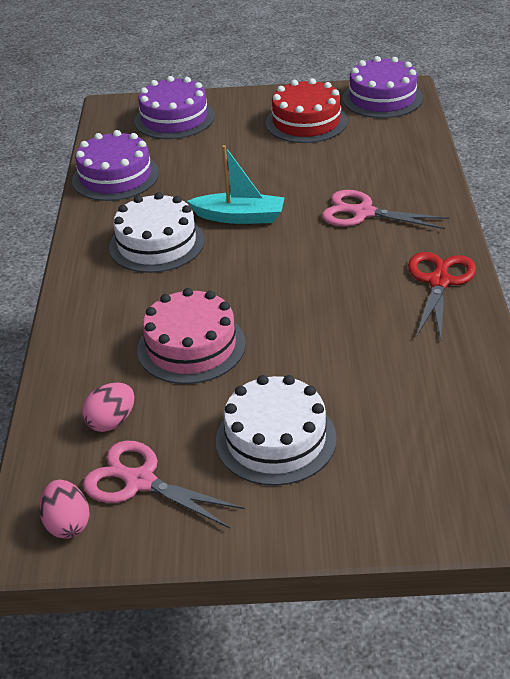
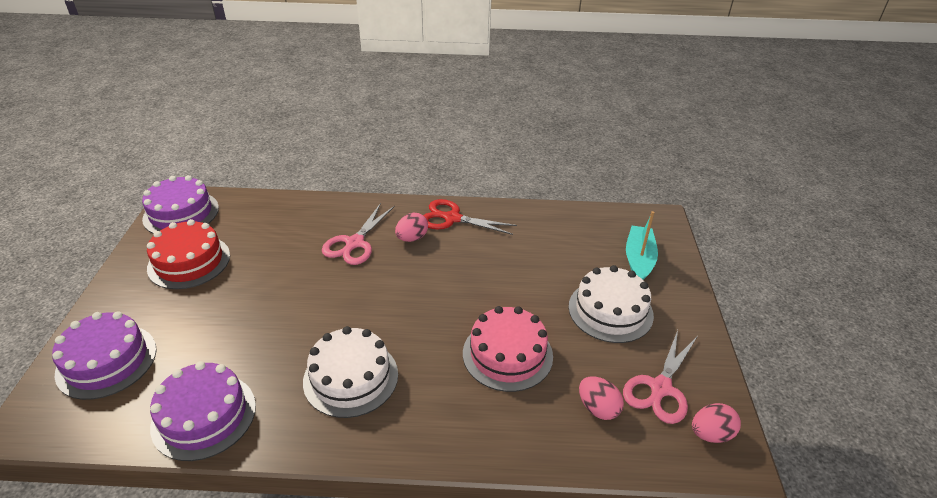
camera: 90 degrees left, 0 degrees up
turquoise boat [187,145,285,224] -> turquoise boat moved to [626,211,658,280]
none -> pink egg [395,213,428,242]

